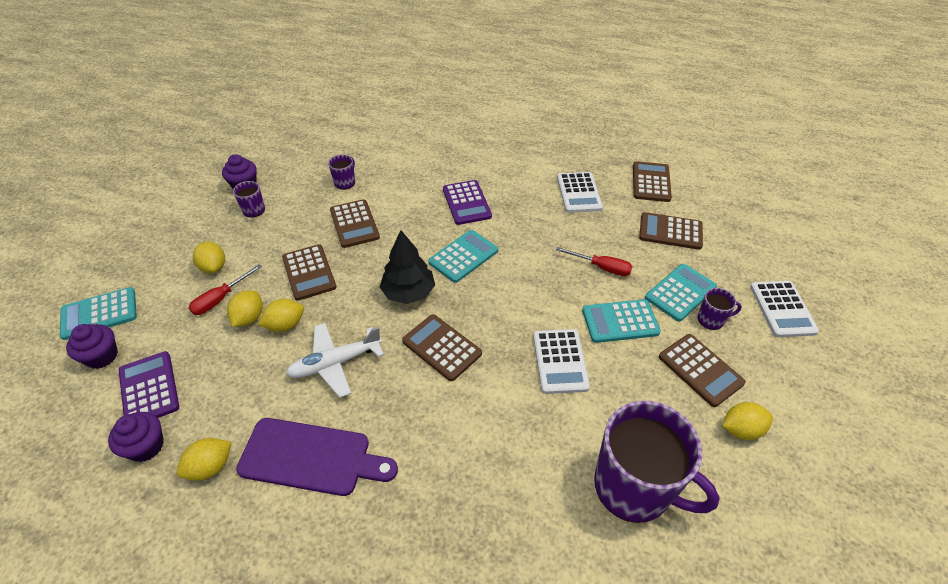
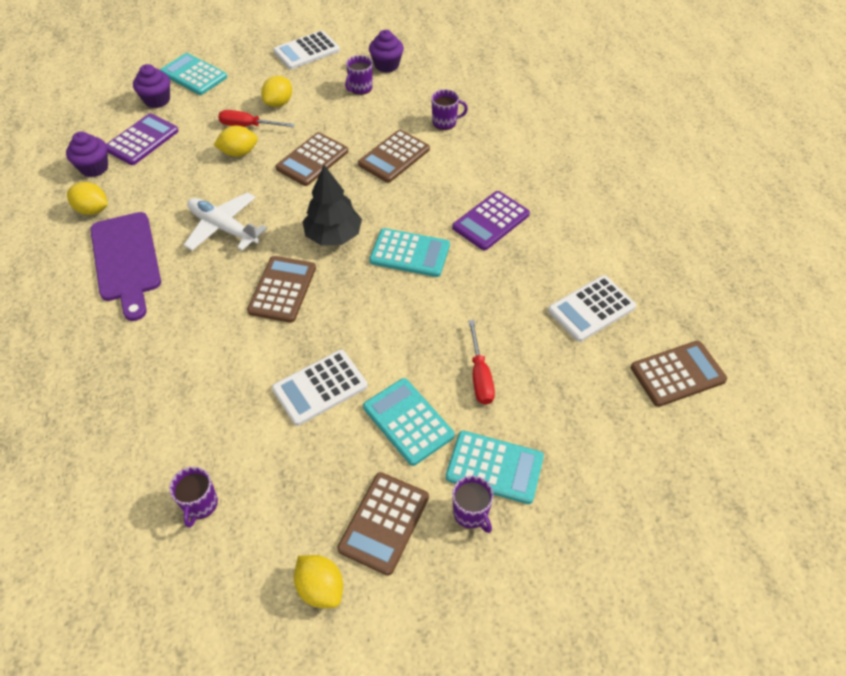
camera: 60 degrees right, 5 degrees up
yellow lemon [258,299,304,332] -> none
purple mug [594,401,720,523] -> purple mug [169,467,218,528], size x0.42
brown calculator [639,212,703,250] -> none
white calculator [750,281,819,337] -> white calculator moved to [273,31,340,70]

